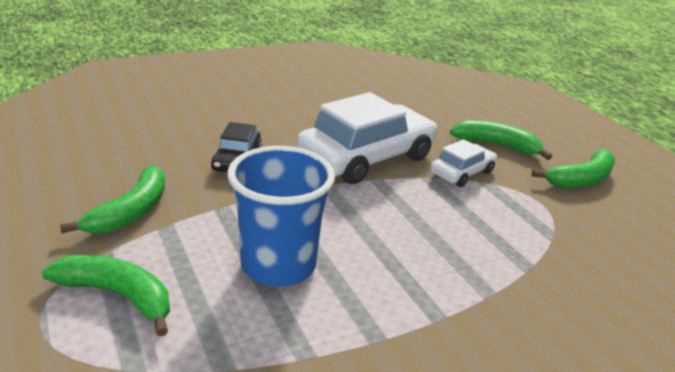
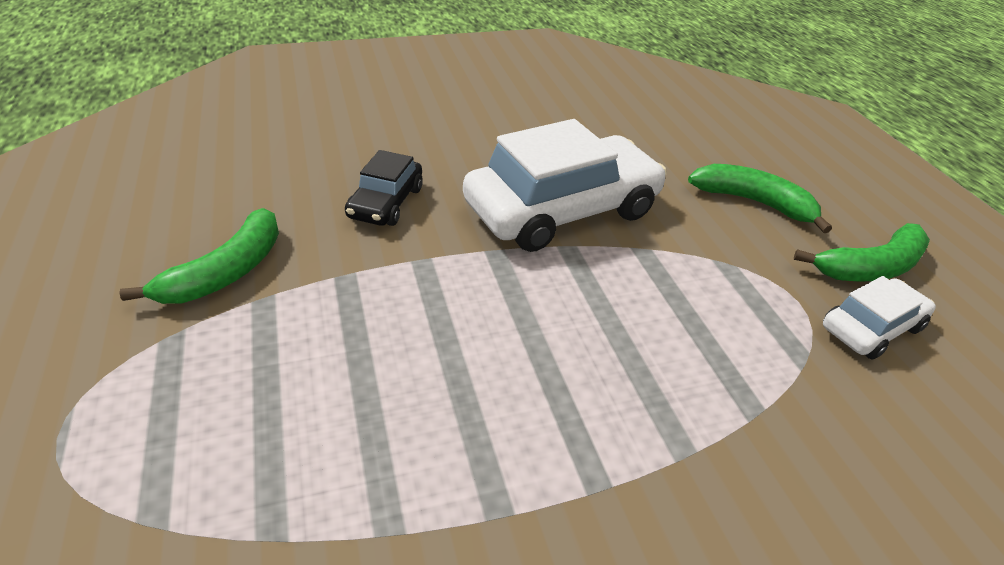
camera: 10 degrees right, 10 degrees up
green banana [42,255,170,337] -> none
blue cup [227,146,335,287] -> none
white car [430,139,497,187] -> white car moved to [823,276,936,360]

